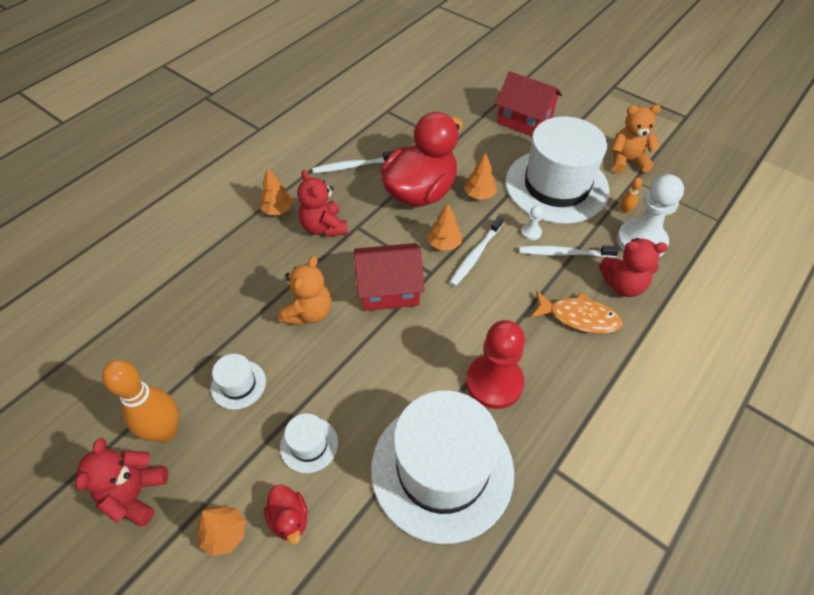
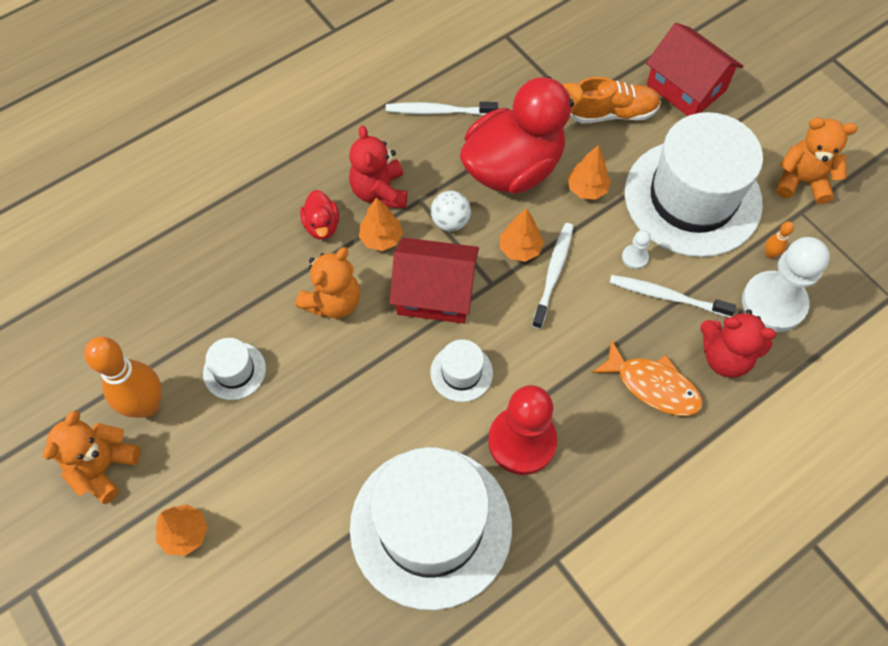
camera: 15 degrees right, 10 degrees up
red teddy bear [75,438,168,527] -> orange teddy bear [43,410,141,504]
orange tree [260,168,293,215] -> orange tree moved to [359,197,403,251]
red duck [264,485,308,545] -> red duck moved to [300,190,339,240]
white hat [280,413,338,473] -> white hat moved to [430,339,493,402]
white toothbrush [449,216,504,286] -> white toothbrush turned 150 degrees clockwise [532,223,574,329]
none -> white ball [431,191,471,231]
none -> orange shoe [571,77,661,124]

